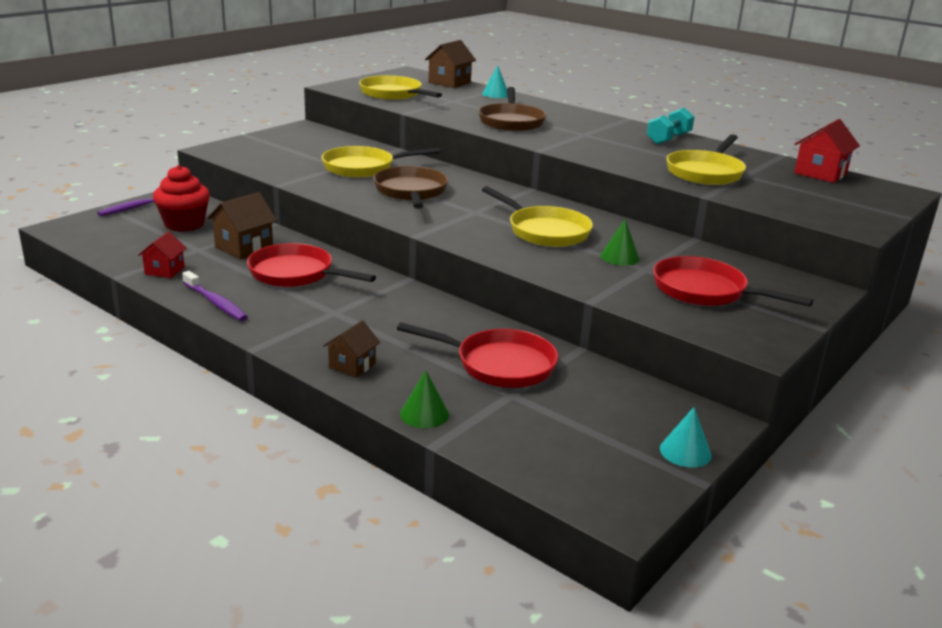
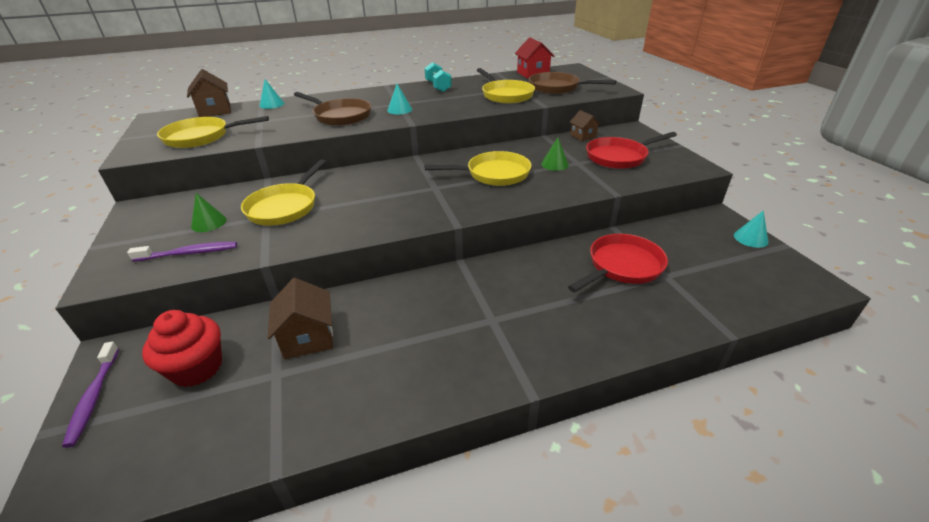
camera: 55 degrees left, 10 degrees up
red house [138,231,187,278] -> none
purple toothbrush [182,271,248,321] -> purple toothbrush moved to [127,242,237,262]
red pan [247,243,376,287] -> none
brown house [323,320,380,378] -> brown house moved to [570,110,601,141]
brown pan [373,166,448,209] -> brown pan moved to [529,72,616,94]
green cone [400,370,449,428] -> green cone moved to [191,193,227,232]
none -> turquoise cone [387,84,412,114]

